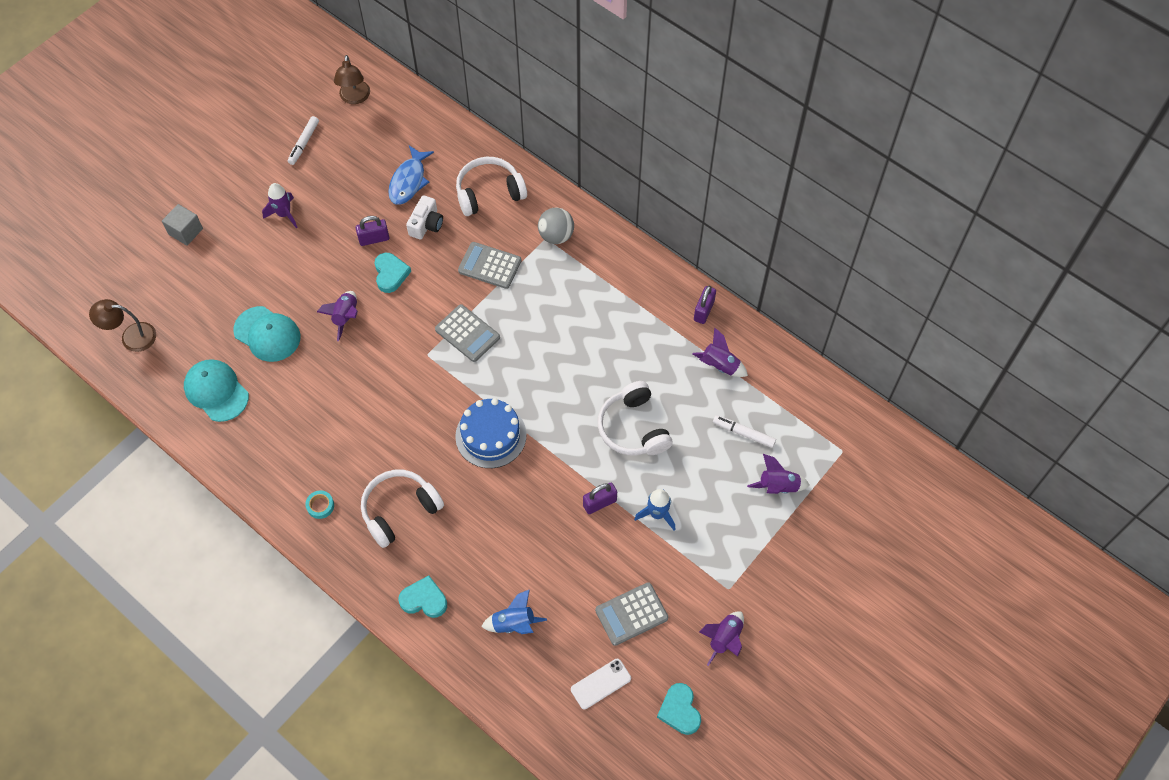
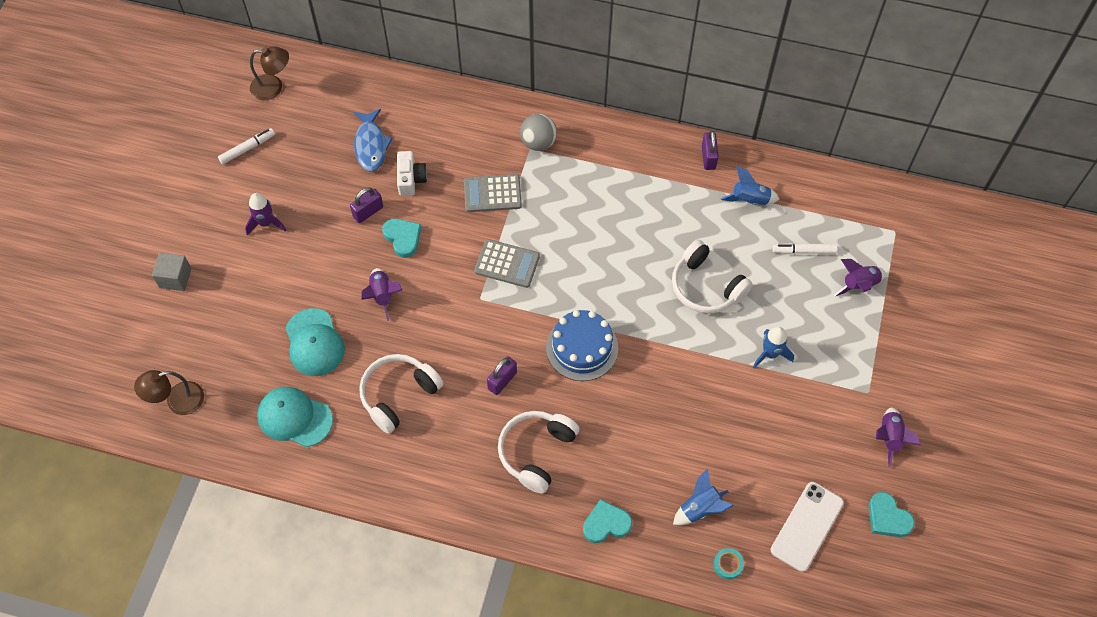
camera: 25 degrees left, 0 degrees up
turquoise cap [233,306,301,362] -> turquoise cap turned 60 degrees clockwise [286,308,345,376]
white marker [288,116,319,165] -> white marker turned 120 degrees counterclockwise [218,128,275,164]
turquoise tape [305,490,334,519] -> turquoise tape moved to [713,548,744,580]
brown lamp [334,55,370,104] -> brown lamp turned 60 degrees counterclockwise [250,46,289,101]
white headphones [456,157,527,216] -> white headphones moved to [359,354,443,434]
white phone [571,659,631,709] -> white phone [771,482,844,572], size x1.52
purple padlock [583,483,617,514] -> purple padlock moved to [487,356,517,395]
grey calculator [595,582,668,646] -> none
purple rocket [692,327,748,377] -> blue rocket [721,166,779,205]

